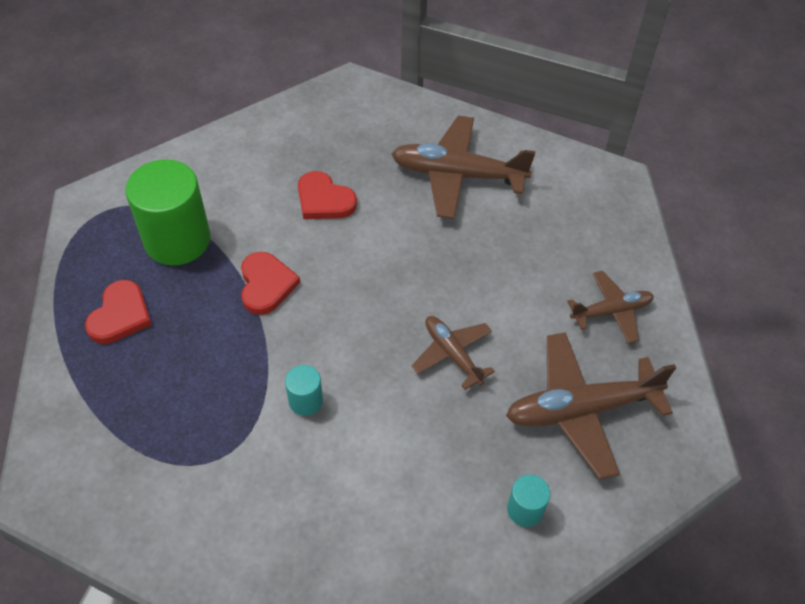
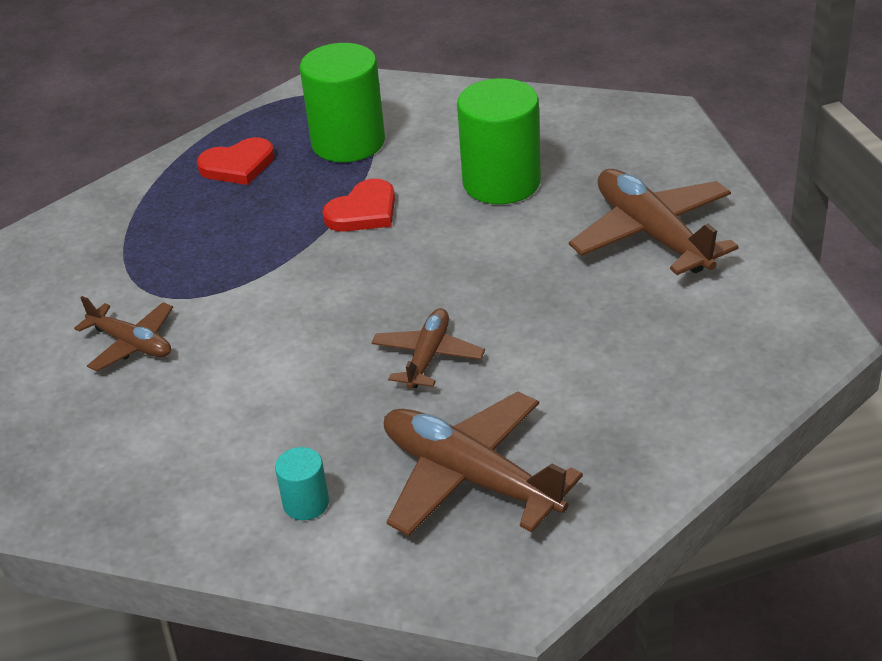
camera: 55 degrees right, 15 degrees down
turquoise cylinder [285,365,323,416] -> none
red heart [298,171,357,219] -> green cylinder [457,78,541,204]
brown plane [567,271,654,344] -> brown plane moved to [74,296,173,371]

